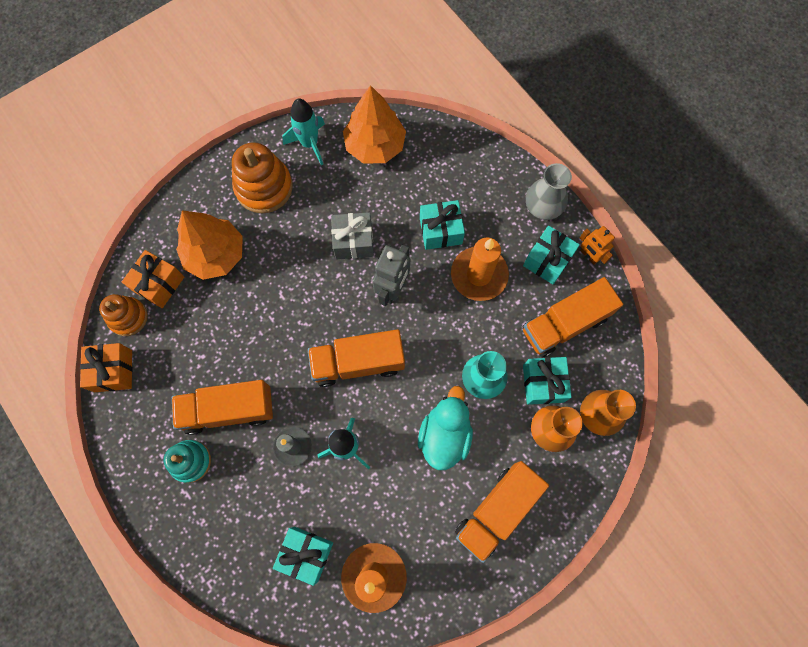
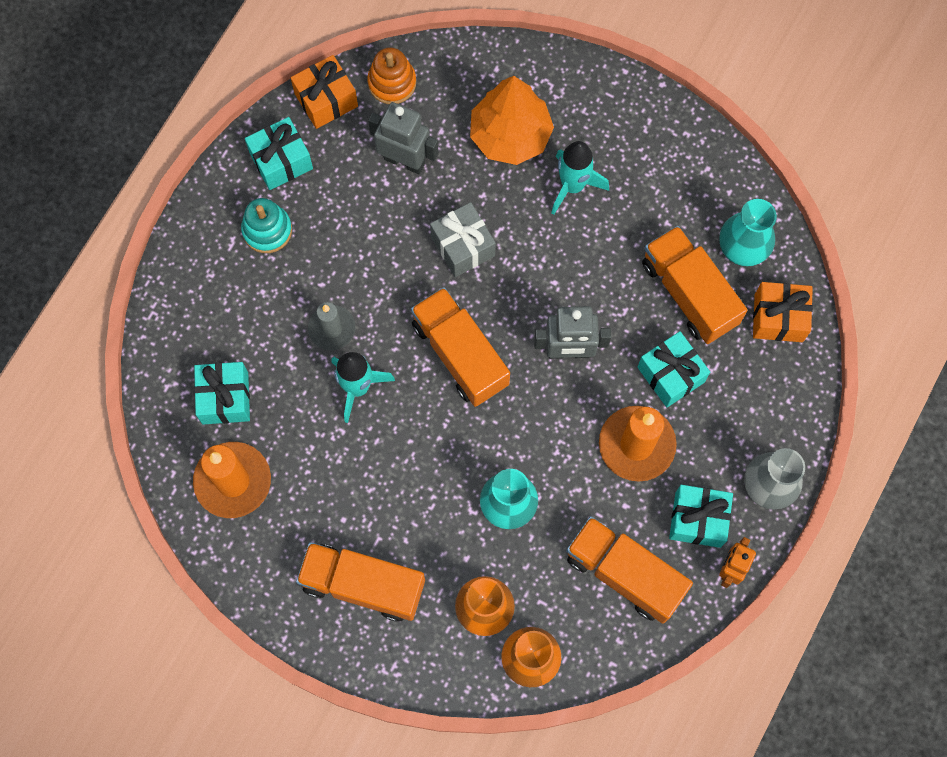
camera: 65 degrees right, 0 degrees up
orange gift [122,250,184,308] -> orange gift moved to [753,282,813,342]
orange truck [172,380,273,435] -> orange truck moved to [642,226,747,344]
orange stacking toy [232,142,293,213] -> none
turquoise rocket [282,98,325,165] -> turquoise rocket moved to [551,141,609,215]
grey gift [331,212,374,259] -> grey gift moved to [430,202,496,277]
orange tree [343,85,406,163] -> turquoise vase [719,199,777,266]
turquoise duck [418,386,473,470] -> none
turquoise gift [523,357,572,405] -> turquoise gift moved to [245,117,313,190]
none -> grey robot [368,102,439,174]

